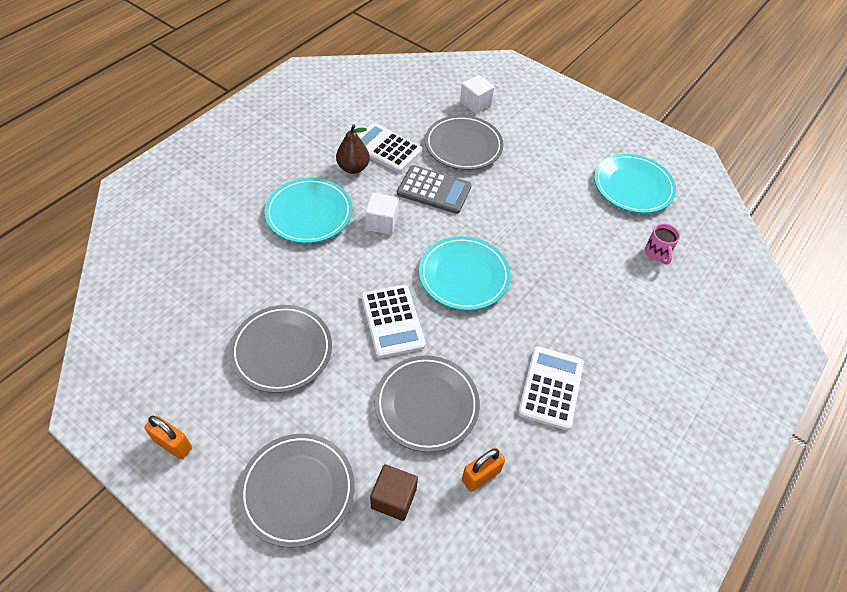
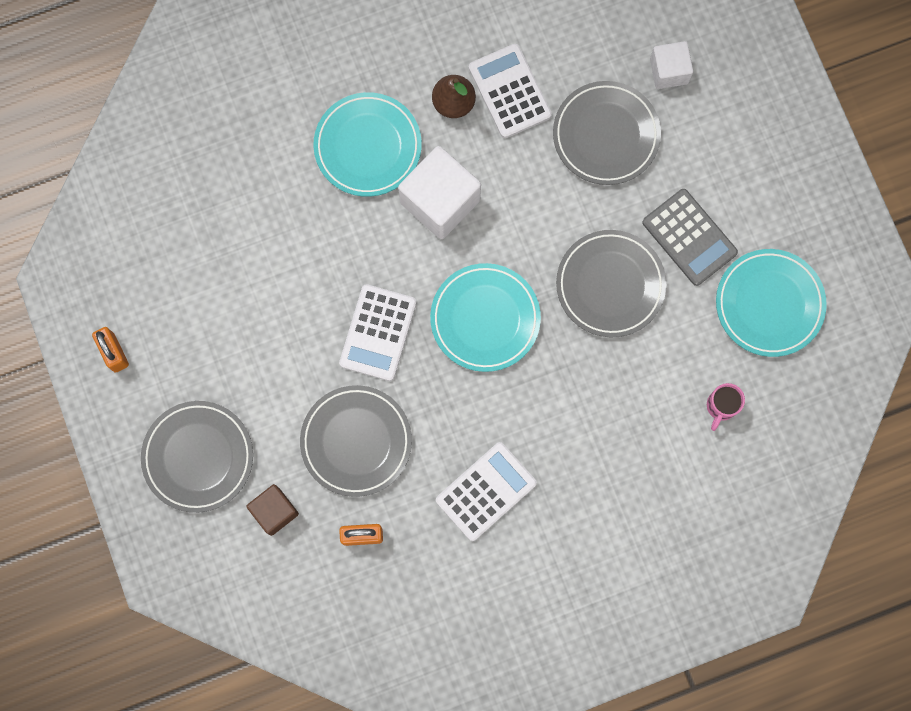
camera: 35 degrees right, 25 degrees up
grey plate [229,305,332,393] -> grey plate moved to [556,230,666,337]
white cube [365,193,399,235] -> white cube [398,146,481,239], size x1.71
grey calculator [397,165,472,214] -> grey calculator moved to [642,189,738,286]

